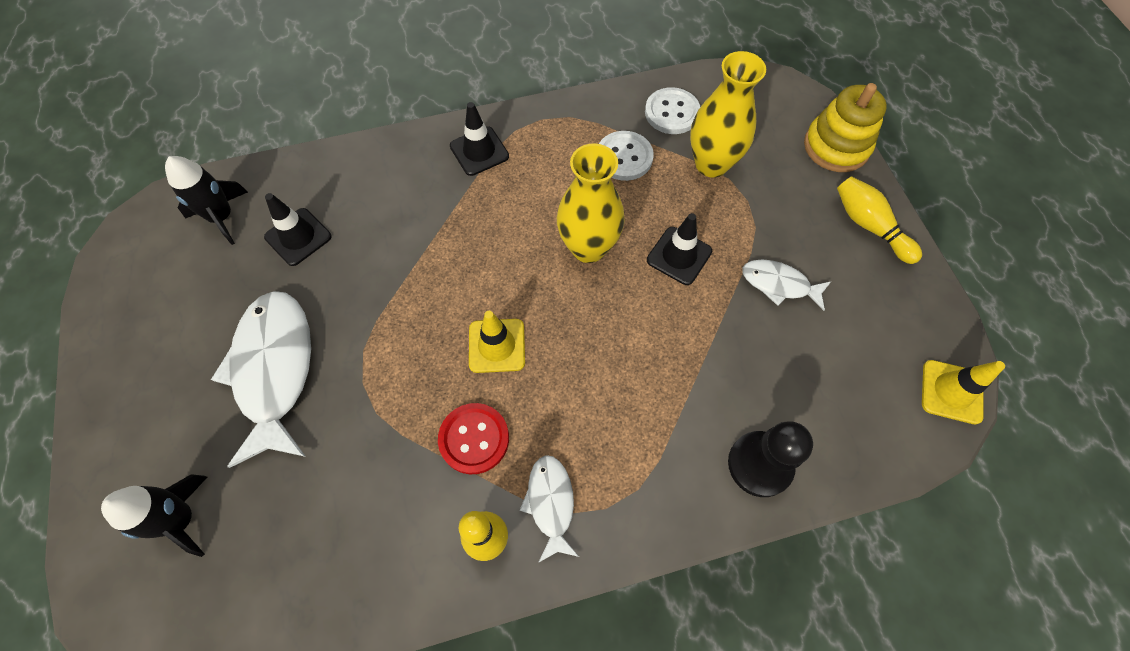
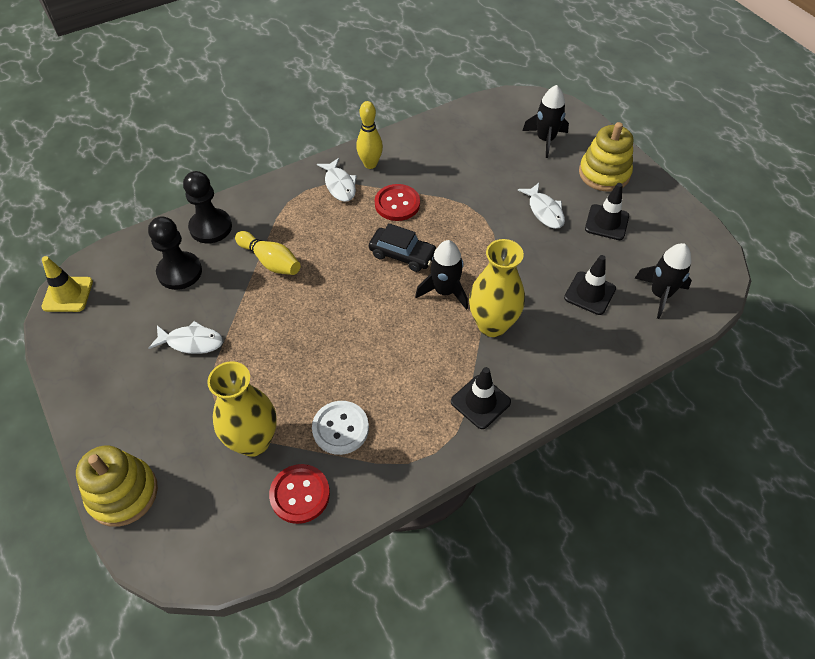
camera: 165 degrees right, 10 degrees down
white fish [211,291,311,468] -> white fish [518,183,565,229], size x0.52
yellow traffic cone [469,311,525,373] -> black car [369,223,436,272]
yellow vase [557,144,624,263] -> yellow vase moved to [469,239,525,337]
white button [645,87,700,134] -> red button [269,464,330,524]
black traffic cone [647,213,712,285] -> black traffic cone moved to [585,183,629,240]
yellow bowling pin [837,176,922,264] -> yellow bowling pin moved to [235,231,301,275]
none -> black pawn [148,216,202,290]
none -> black rocket [415,240,468,310]
none -> yellow stacking toy [579,122,633,192]

